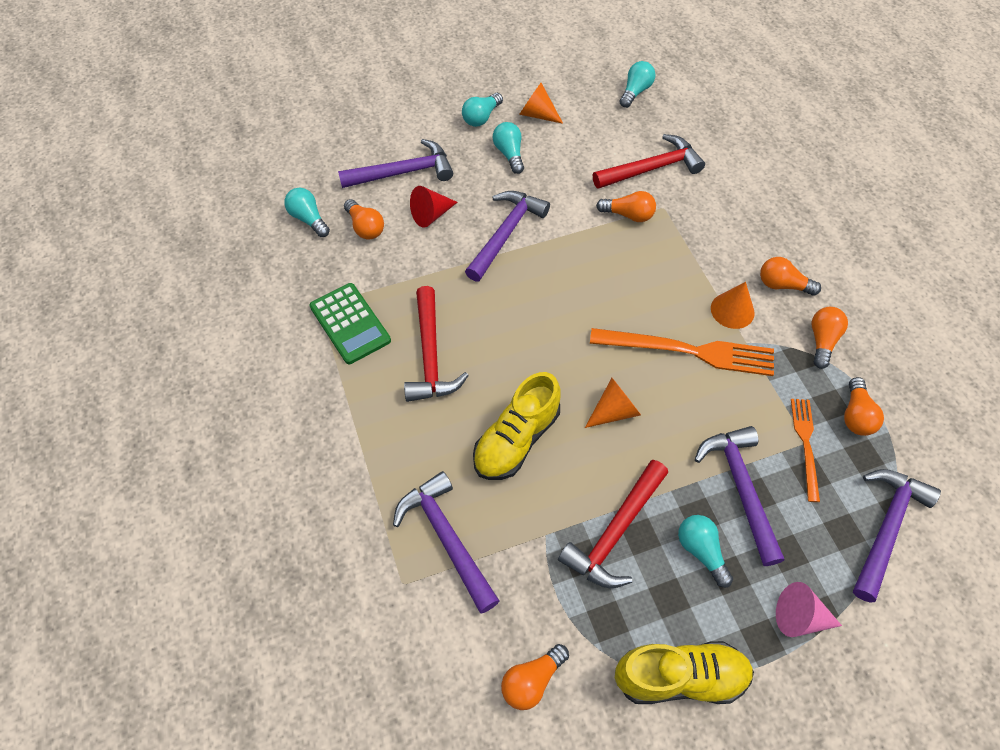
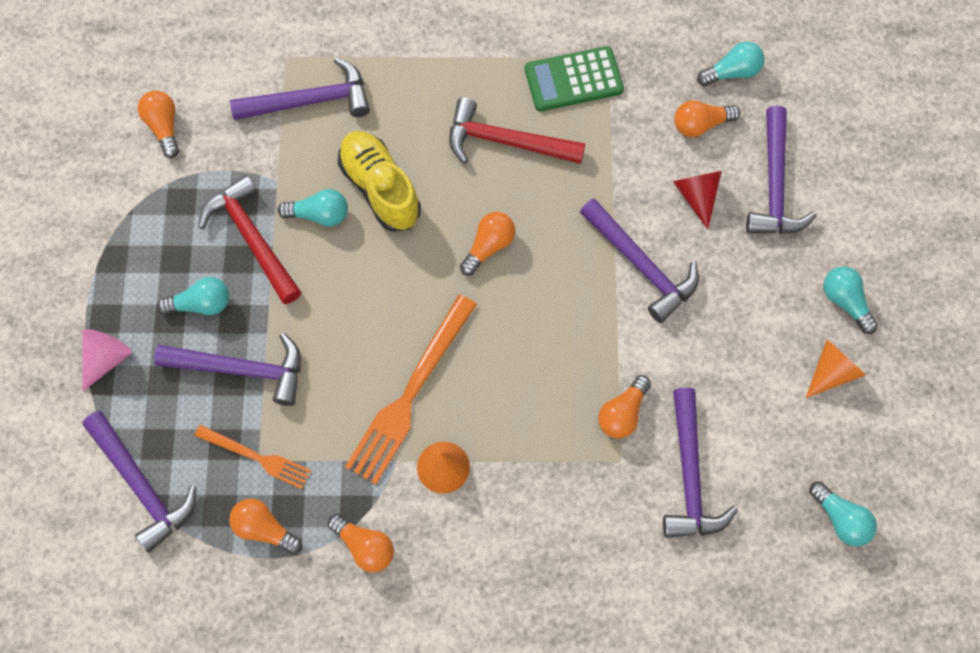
camera: 110 degrees right, 10 degrees up
turquoise light bulb [493,122,524,174] -> turquoise light bulb moved to [278,189,348,227]
orange cone [585,378,641,428] -> none
red hammer [593,134,705,189] -> purple hammer [663,387,738,538]
yellow shoe [615,641,754,704] -> none
orange light bulb [760,257,821,295] -> orange light bulb moved to [460,212,515,276]

